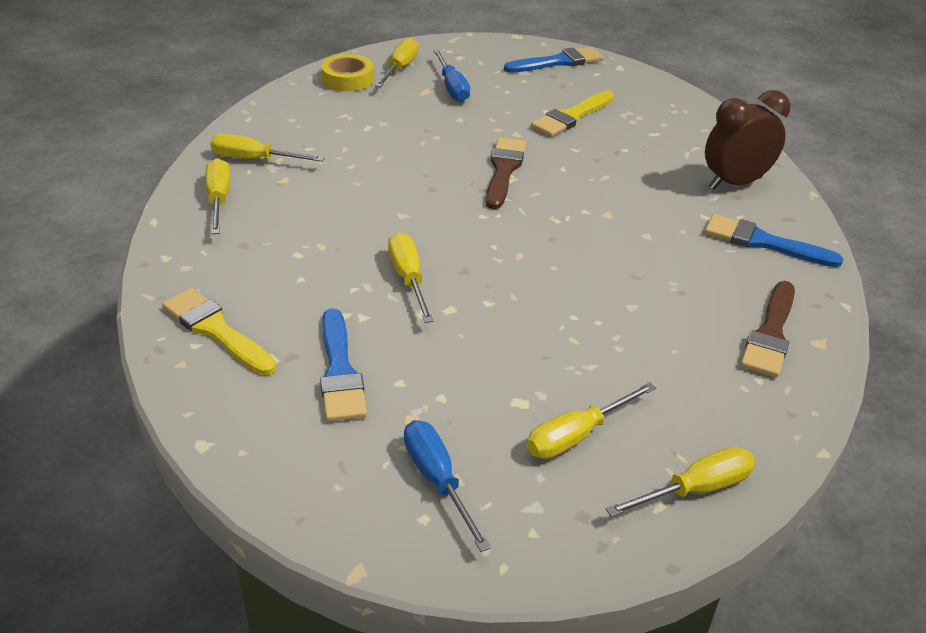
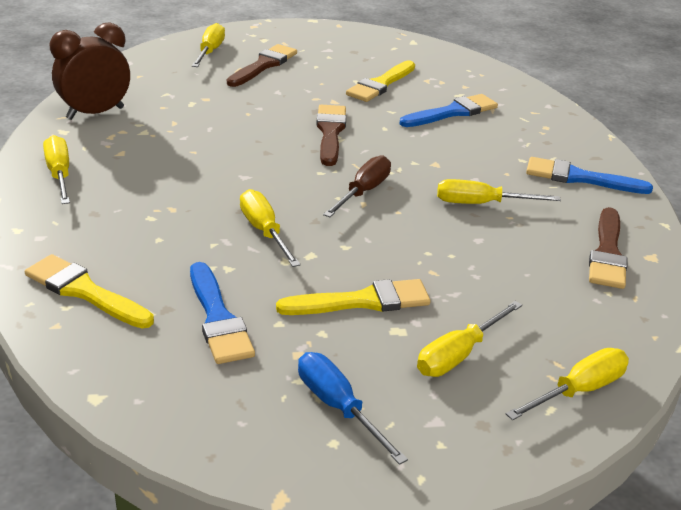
camera: 10 degrees left, 5 degrees down
yellow screwdriver [211,134,324,162] -> yellow screwdriver moved to [437,179,561,204]
yellow tape [321,54,374,92] -> none
blue screwdriver [433,50,470,102] -> brown brush [227,44,297,87]
blue brush [504,47,603,73] -> blue brush moved to [400,94,498,127]
brown clock [705,90,791,190] -> brown clock moved to [50,22,130,120]
none -> yellow brush [276,279,431,315]
none -> brown screwdriver [323,155,391,217]

